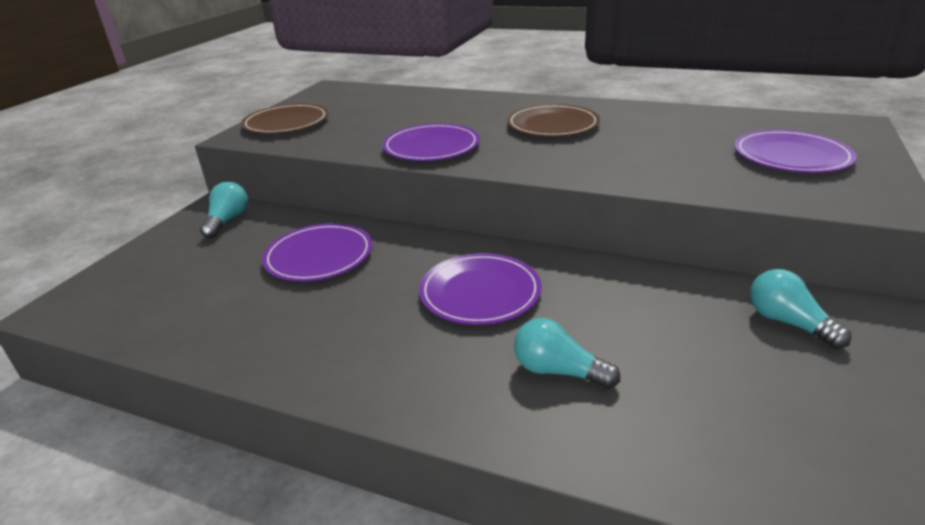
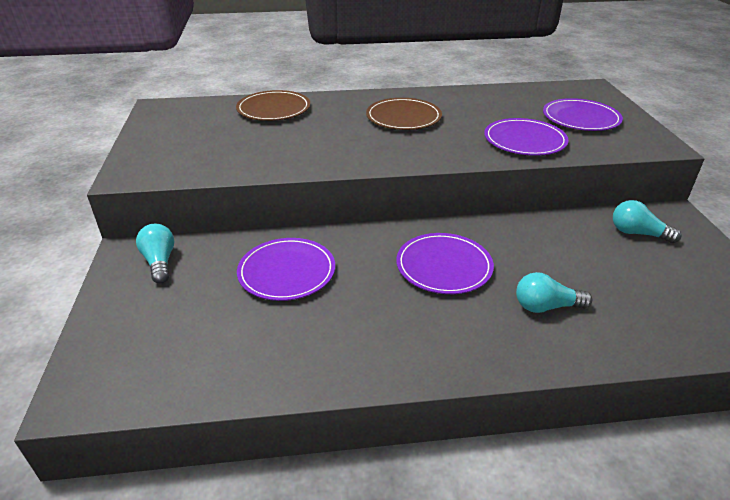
camera: 30 degrees left, 5 degrees up
brown plate [241,104,329,134] -> brown plate moved to [236,90,310,121]
purple plate [382,123,480,161] -> purple plate moved to [484,118,569,156]

